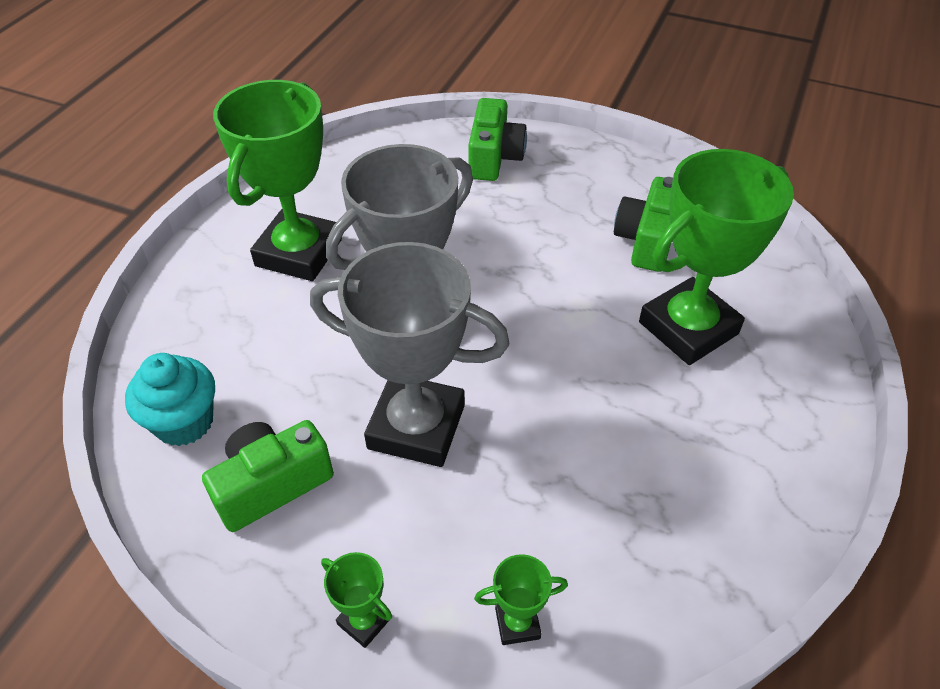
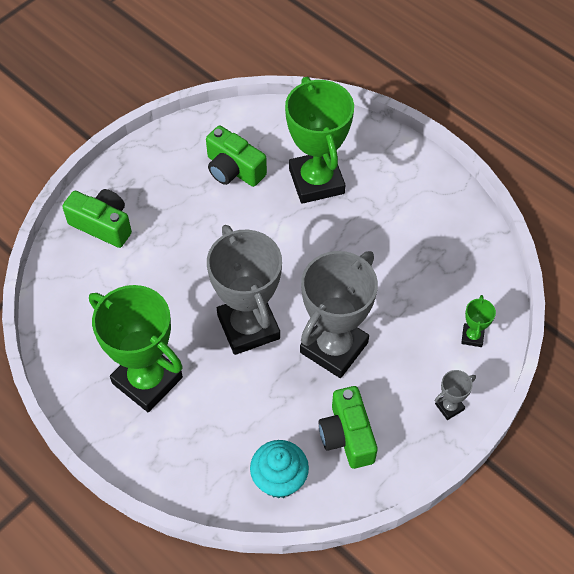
camera: 70 degrees left, 10 degrees up
green trophy [321,552,392,648] -> grey trophy [435,370,476,420]

